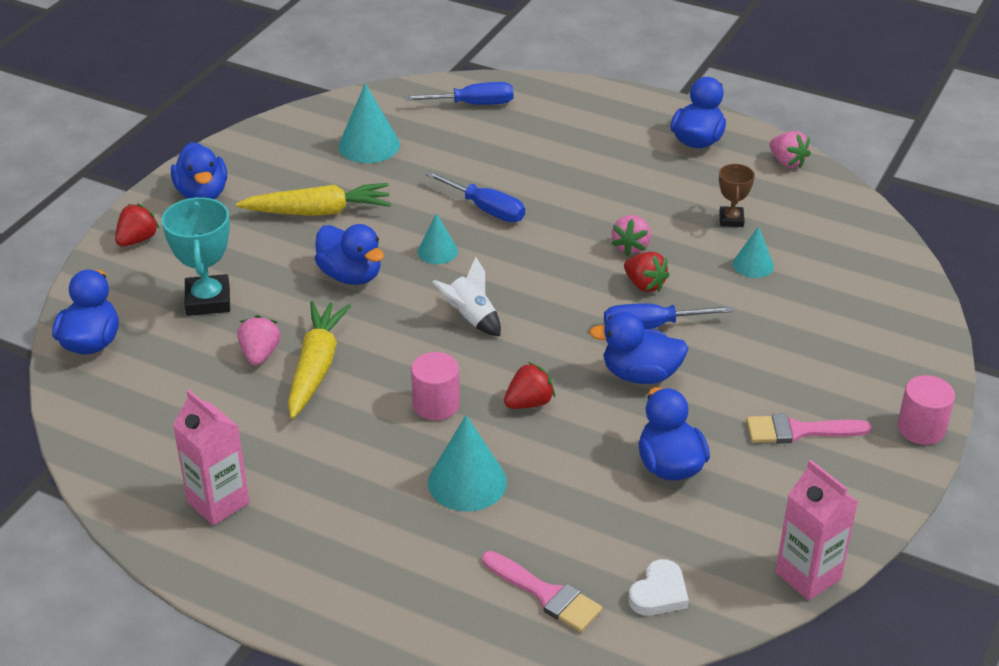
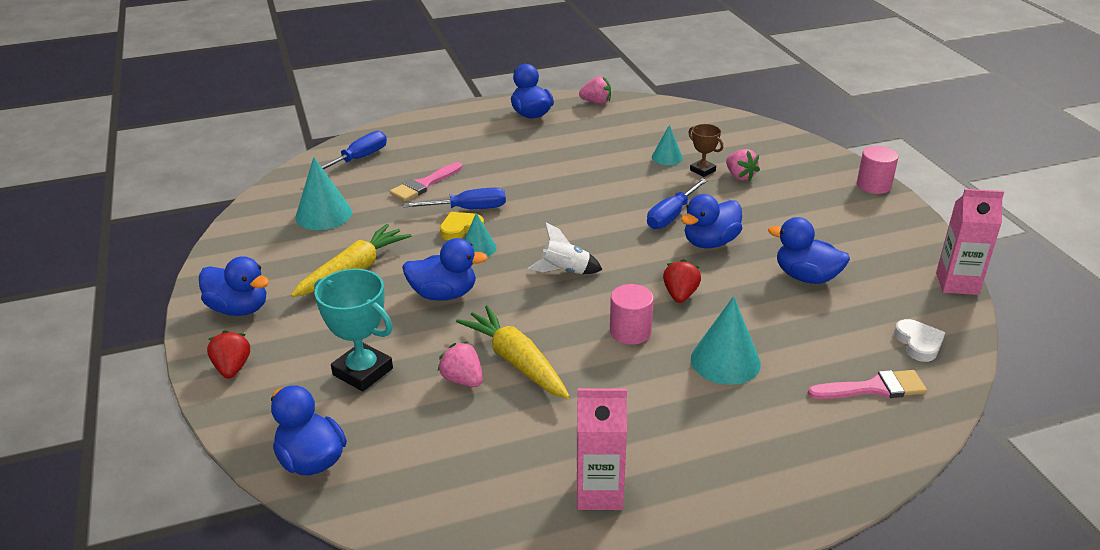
camera: 45 degrees left, 5 degrees down
pink strawberry [611,215,651,256] -> pink strawberry moved to [726,149,760,181]
red strawberry [624,252,670,292] -> none
brown trophy [719,164,755,227] -> brown trophy moved to [688,124,723,177]
pink brush [746,414,872,444] -> pink brush moved to [390,162,462,201]
none -> yellow heart [440,212,484,241]

